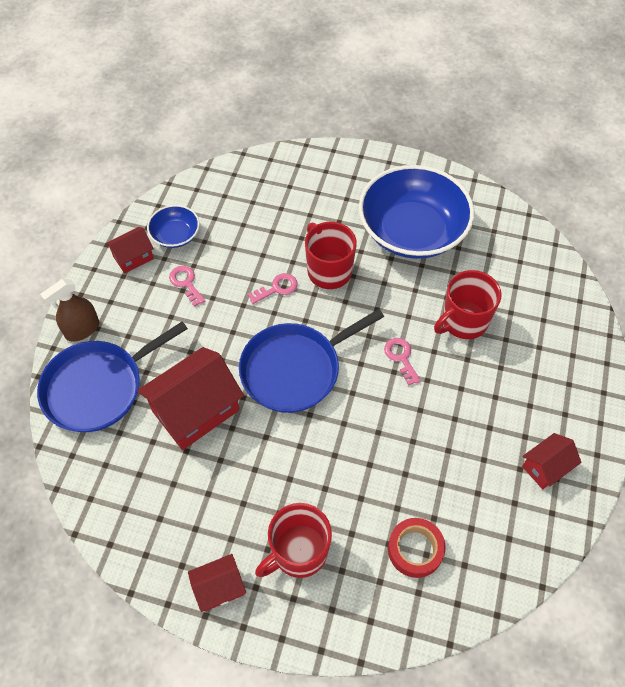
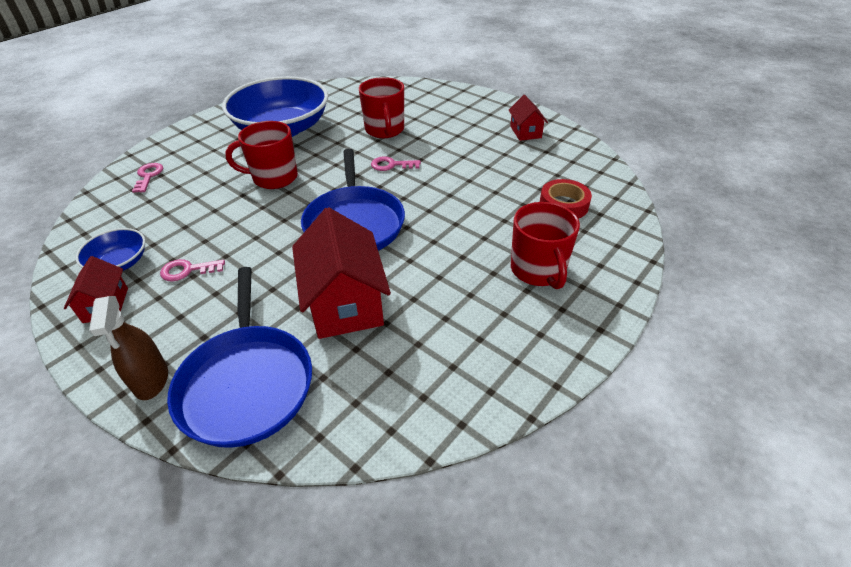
camera: 65 degrees left, 15 degrees down
red house [188,554,246,612] -> none
pink key [248,273,298,304] -> pink key moved to [132,163,163,193]

